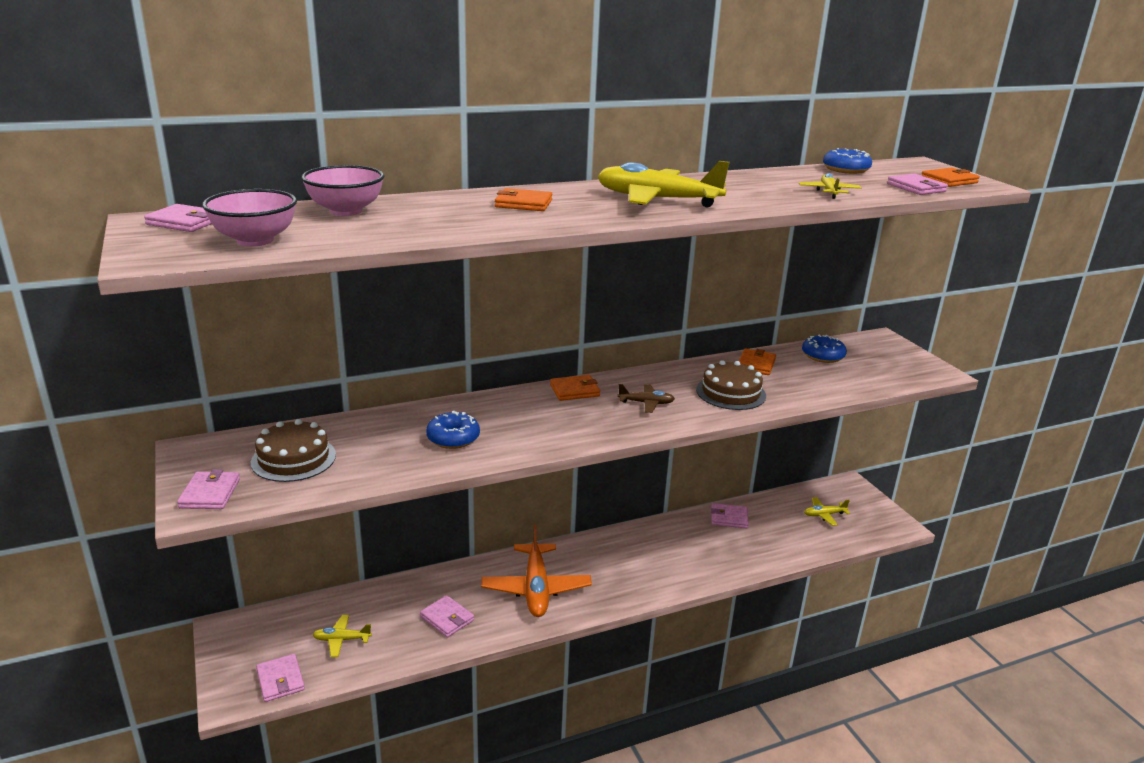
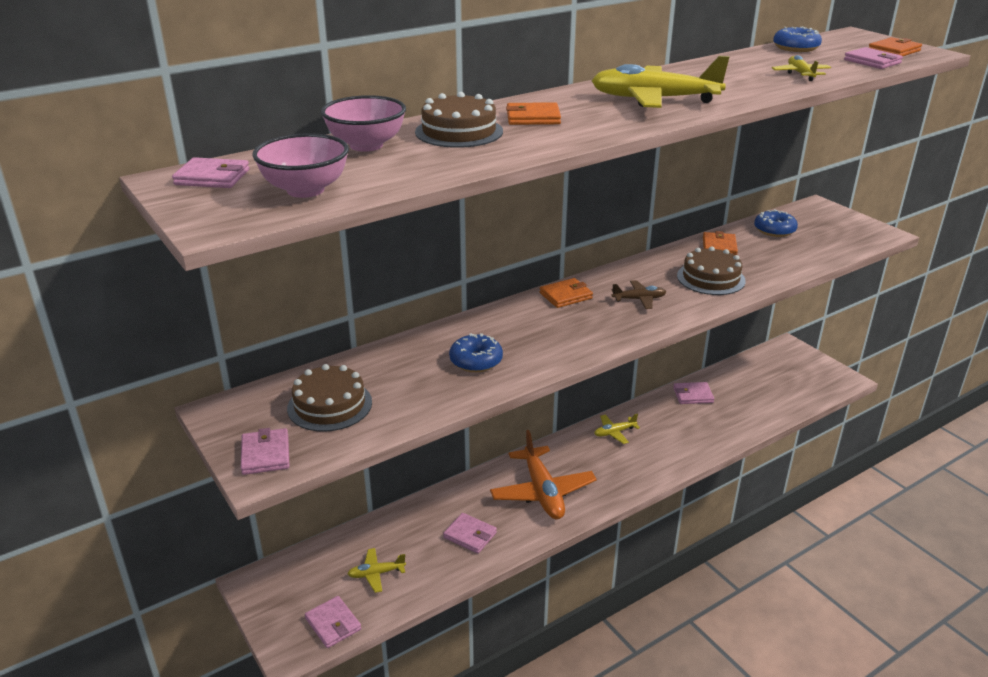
camera: 10 degrees left, 5 degrees up
yellow plane [804,497,850,526] -> yellow plane moved to [594,414,640,444]
none -> brown cake [415,92,503,148]

